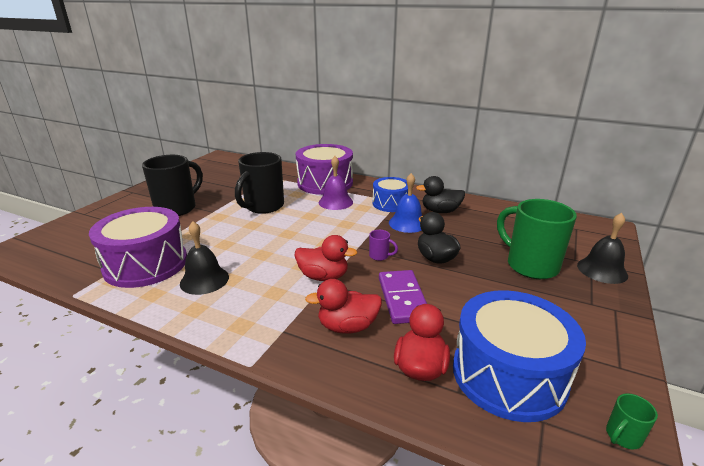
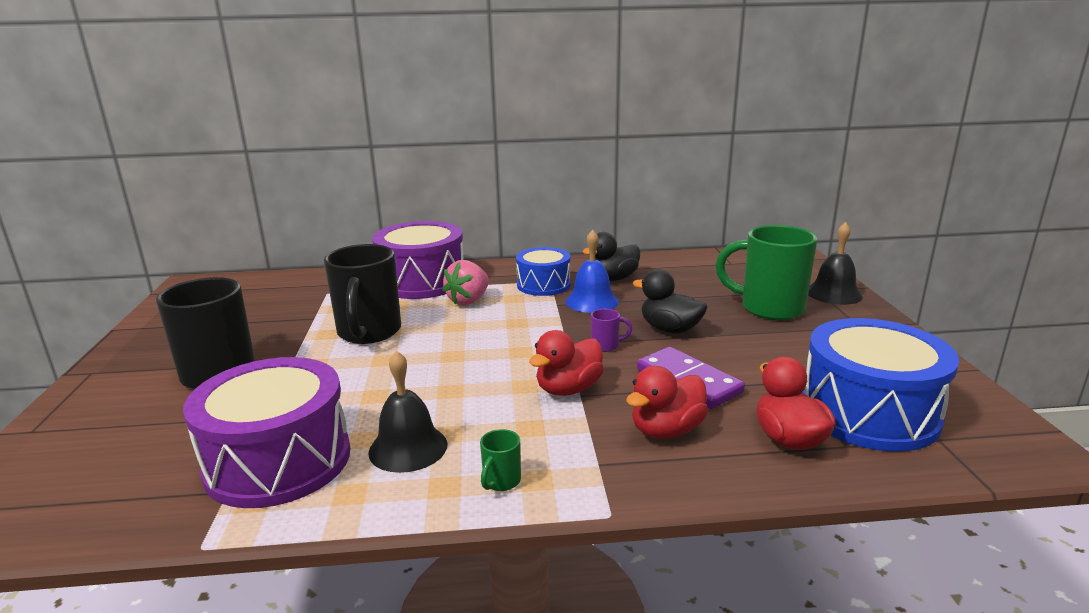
camera: 30 degrees left, 5 degrees down
red duck [294,235,357,281] -> red duck turned 150 degrees clockwise [529,330,604,396]
purple bell [319,156,353,210] -> pink strawberry [442,260,489,305]
green mug [606,393,658,449] -> green mug moved to [480,429,521,491]

